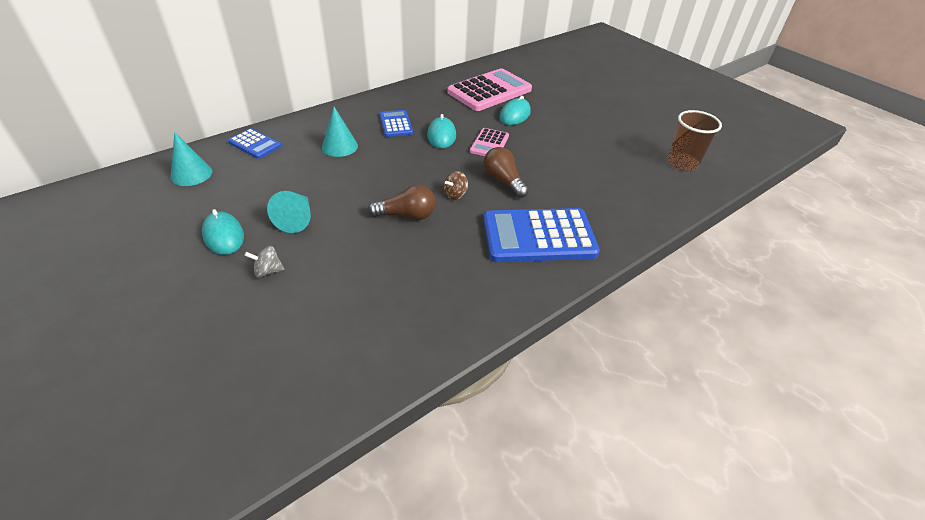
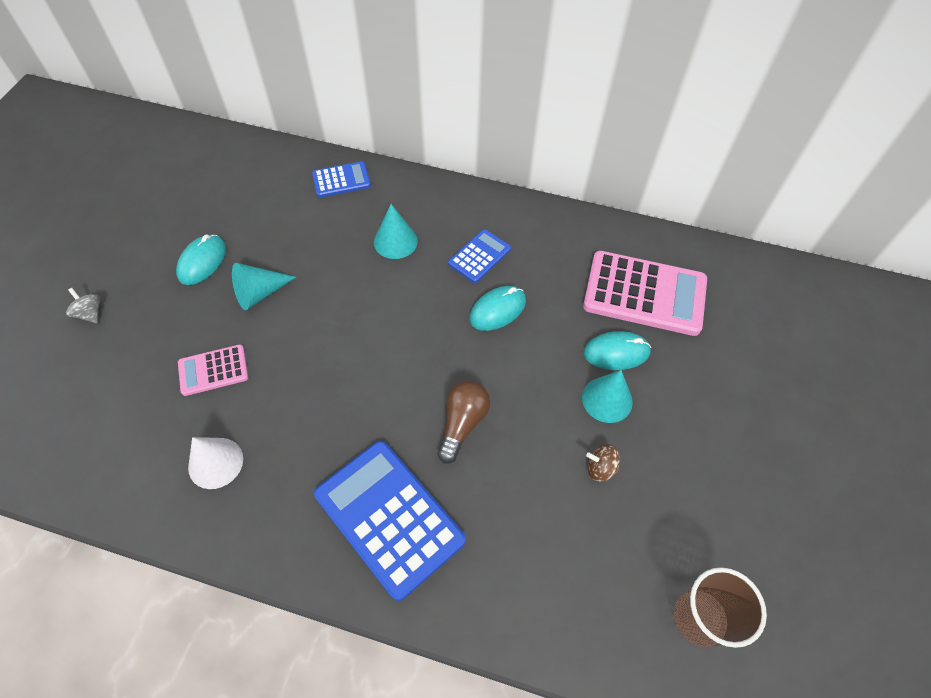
camera: 55 degrees right, 15 degrees up
turquoise cone [170,132,212,186] -> turquoise cone moved to [582,370,633,423]
blue calculator [228,128,281,159] -> blue calculator turned 105 degrees counterclockwise [312,161,371,197]
grey spinning top [244,246,285,278] -> grey spinning top moved to [66,288,100,323]
brown light bulb [368,185,436,220] -> none
brown spinning top [444,171,468,200] -> brown spinning top moved to [586,444,620,482]
pink calculator [470,128,509,156] -> pink calculator moved to [178,344,248,396]
none -> white cone [188,437,243,489]

